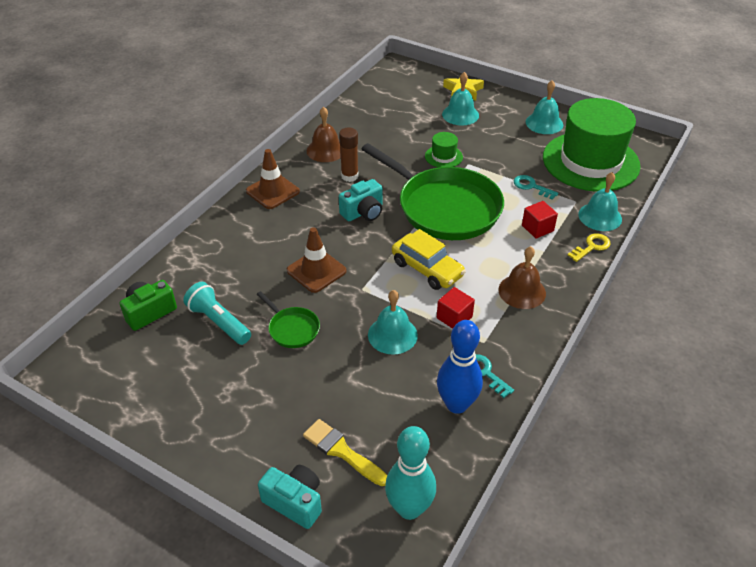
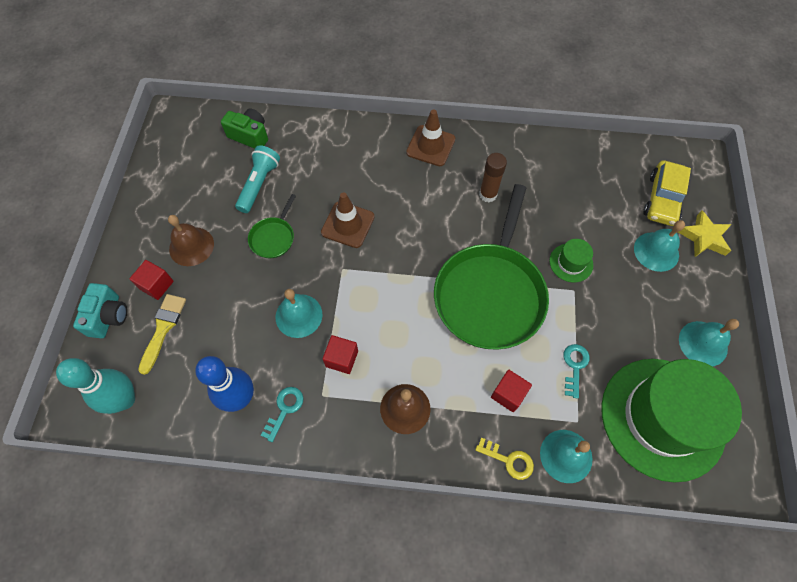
camera: 65 degrees right, 20 degrees up
brown bell [307,107,341,162] -> brown bell moved to [168,215,214,266]
turquoise camera [339,179,383,221] -> none
yellow car [392,229,466,290] -> yellow car moved to [643,160,691,226]
none -> red cube [129,260,174,300]

